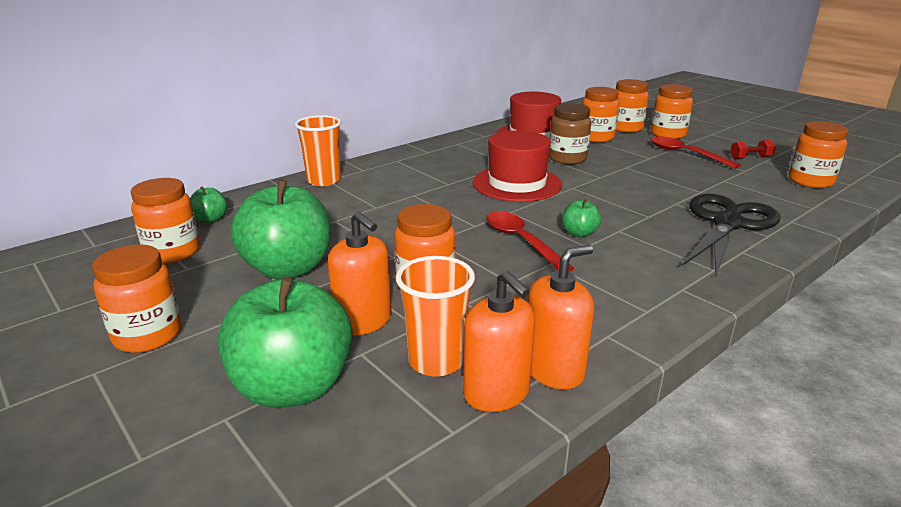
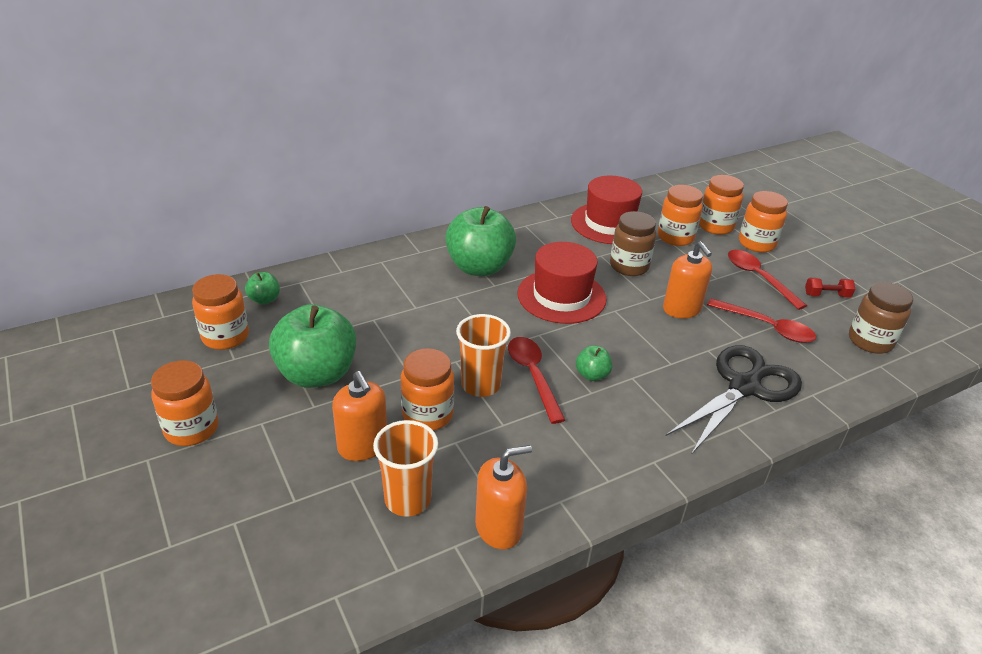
camera: 10 degrees right, 10 degrees up
green apple [218,277,353,408] -> green apple moved to [445,206,516,276]
orange cup [295,115,341,186] -> orange cup moved to [456,314,511,397]
orange soap dispenser [463,271,535,412] -> orange soap dispenser moved to [663,241,712,318]
orange jar [789,121,848,188] -> brown jar [849,282,913,354]
none -> red spoon [707,298,816,343]

